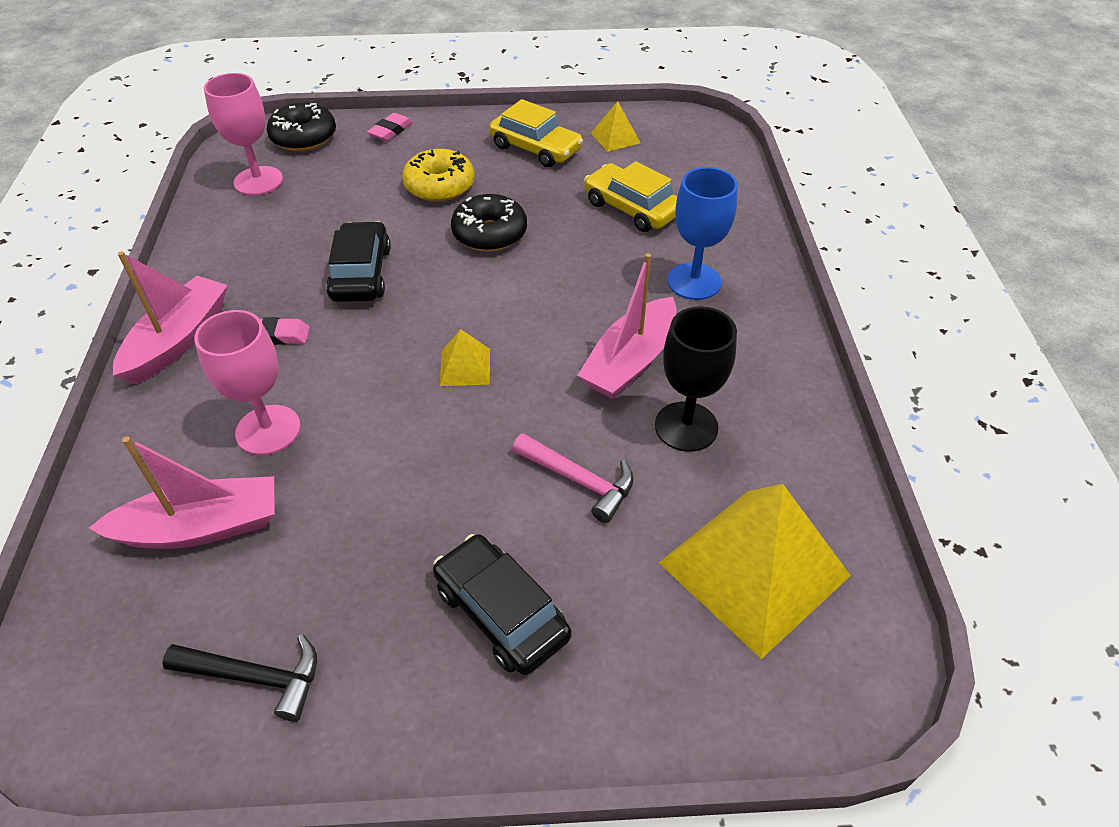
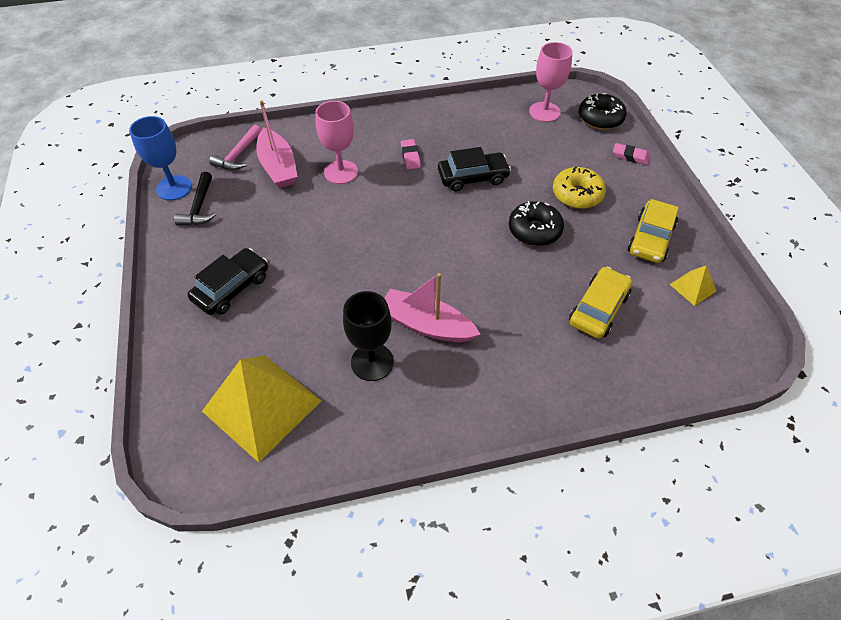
camera: 80 degrees right, 5 degrees up
pink boat [113,251,228,384] -> none
yellow pyramid [440,329,490,386] -> none
pink hammer [512,433,634,523] -> pink hammer moved to [209,125,261,170]
blue goblet [667,167,738,300] -> blue goblet moved to [129,116,192,200]

